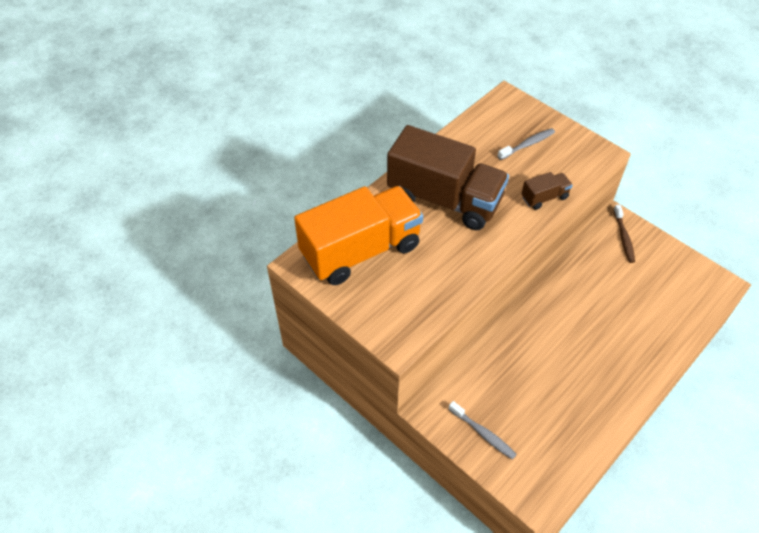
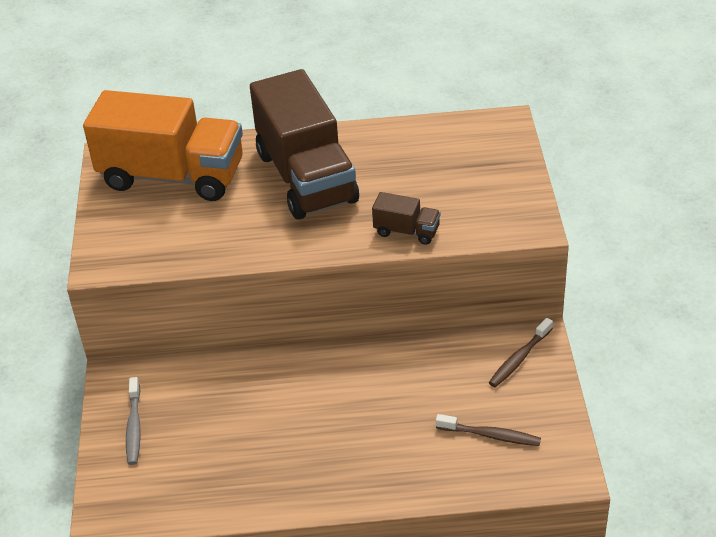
camera: 45 degrees right, 10 degrees down
grey toothbrush [498,128,555,160] -> none
none -> brown toothbrush [436,414,541,446]

